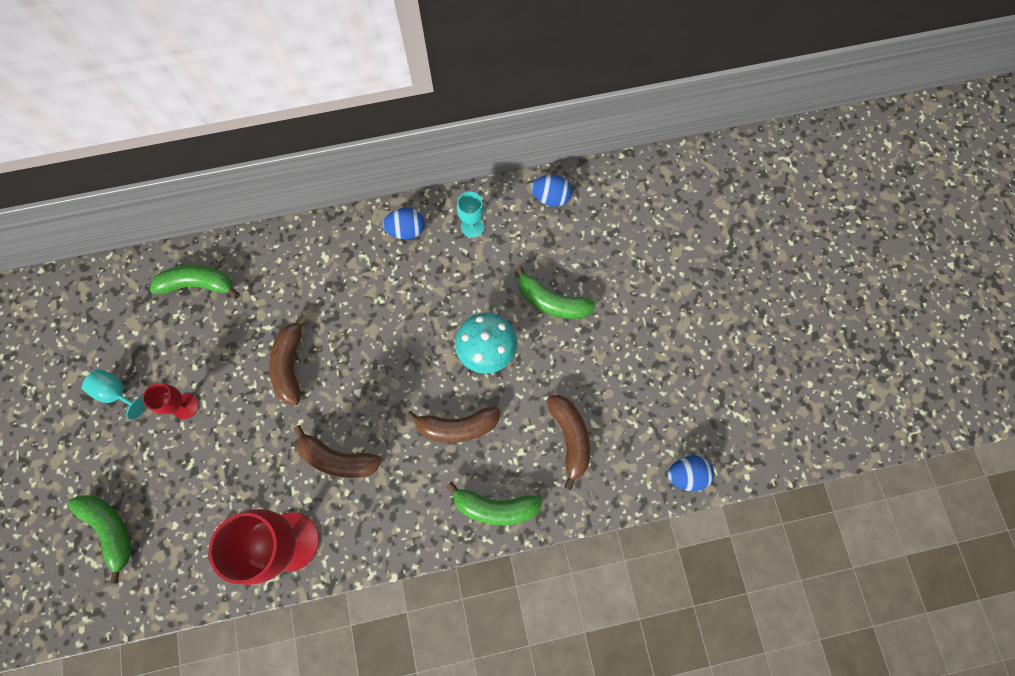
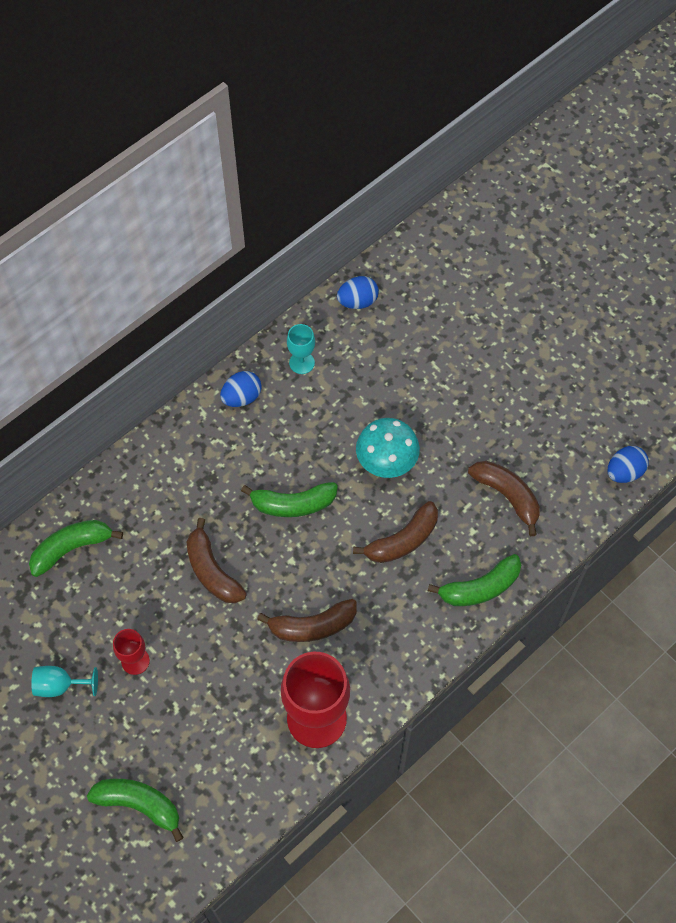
camera: 30 degrees left, 10 degrees down
green banana [515,265,596,319] -> green banana moved to [241,482,338,517]

